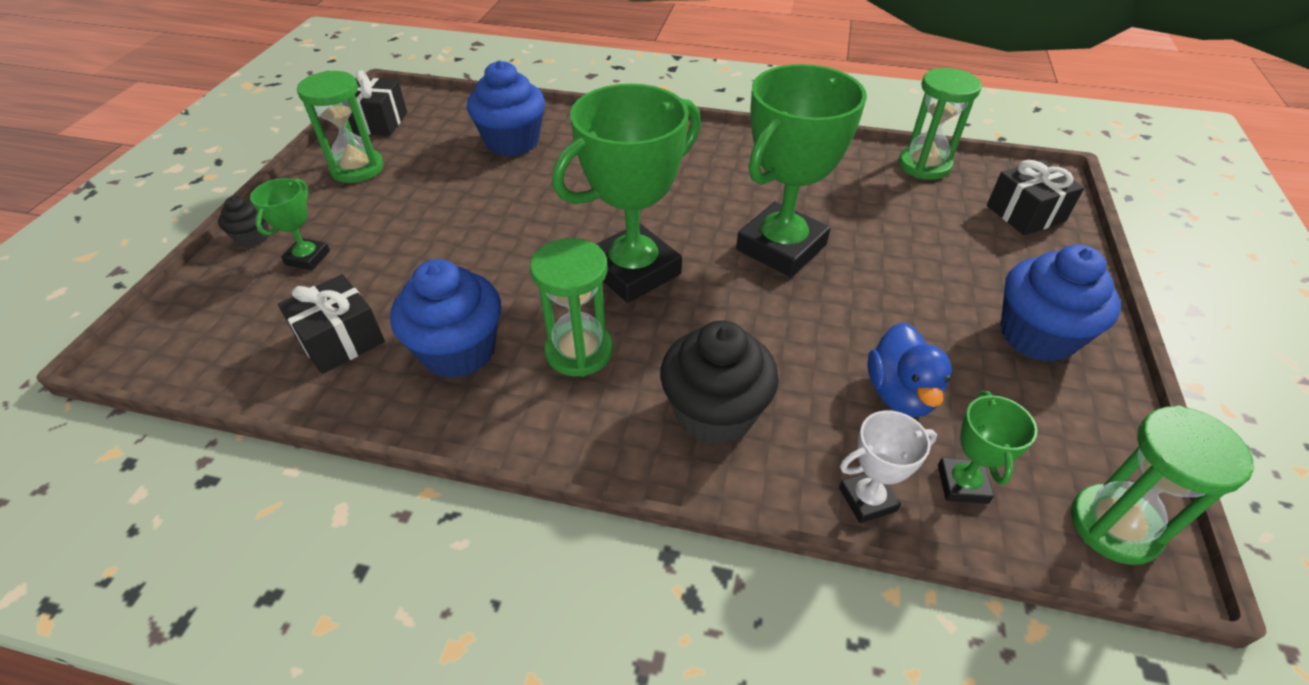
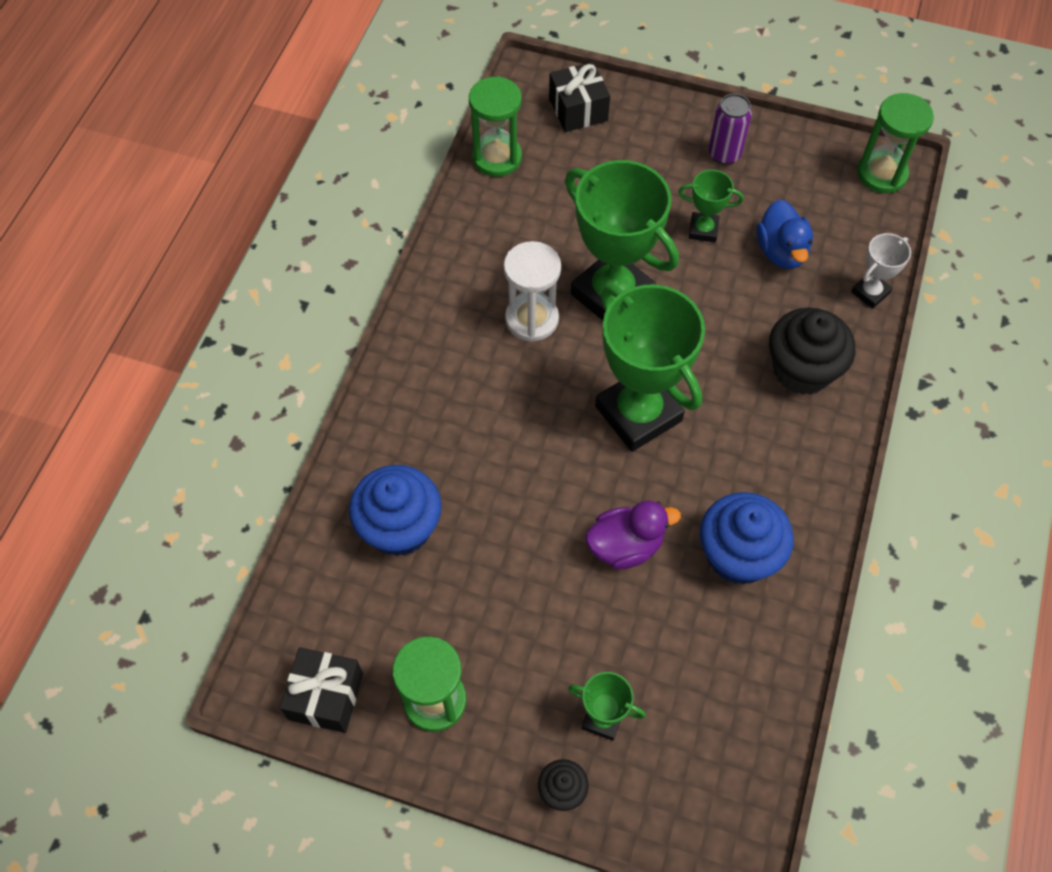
camera: 85 degrees left, 15 degrees up
black gift [278,274,385,374] -> none
green hourglass [530,238,613,377] -> none
white trophy [839,410,937,523] -> white trophy turned 60 degrees clockwise [851,233,911,309]
blue duck [867,323,952,417] -> blue duck turned 75 degrees clockwise [756,199,813,269]
green trophy [938,391,1037,504] -> green trophy moved to [678,170,744,242]
blue cupcake [1001,244,1121,362] -> purple can [708,94,752,165]
none -> white hourglass [504,241,561,342]
none -> purple duck [586,501,681,569]

